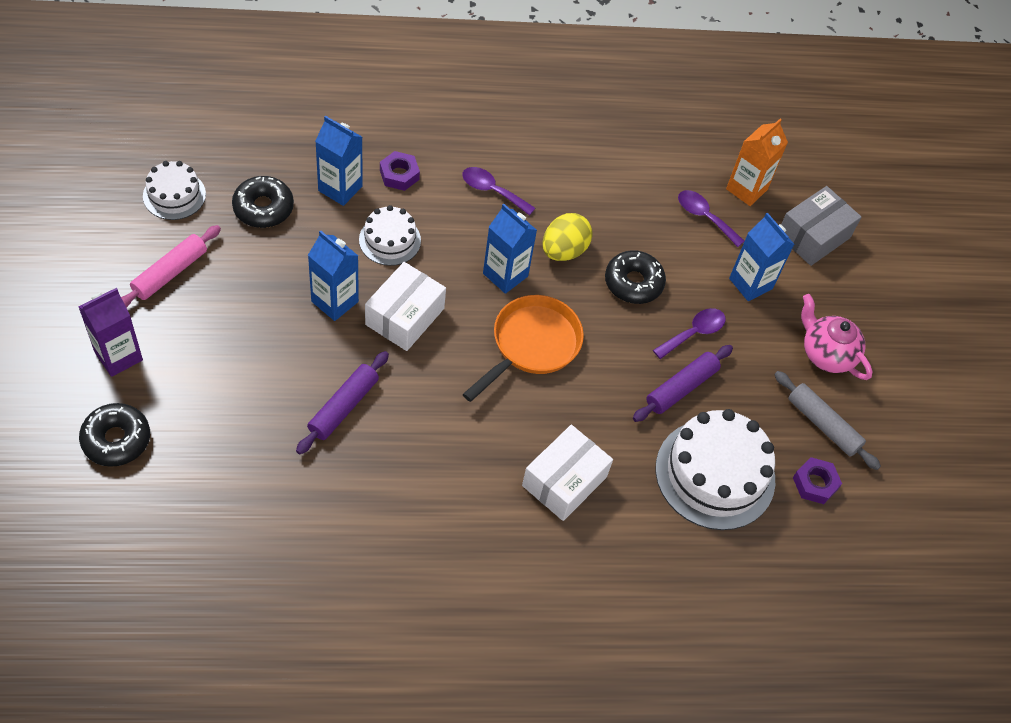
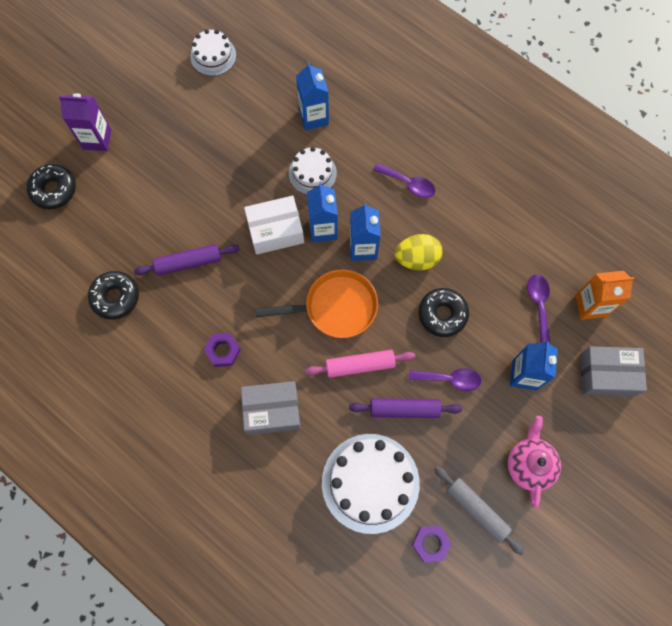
camera: 50 degrees right, 15 degrees up
pink rolling pin [121,225,221,308] -> pink rolling pin moved to [305,350,415,378]
black donut [232,176,294,228] -> black donut moved to [88,271,139,320]
blue carton [308,230,359,321] -> blue carton moved to [307,182,338,242]
purple nut [380,151,420,191] -> purple nut moved to [204,333,241,367]
purple spoon [462,167,535,216] -> purple spoon turned 135 degrees clockwise [373,163,435,198]
white box [522,425,613,521] -> grey box [241,381,301,435]
grey rolling pin [774,371,881,470] -> grey rolling pin turned 45 degrees counterclockwise [434,466,524,555]

